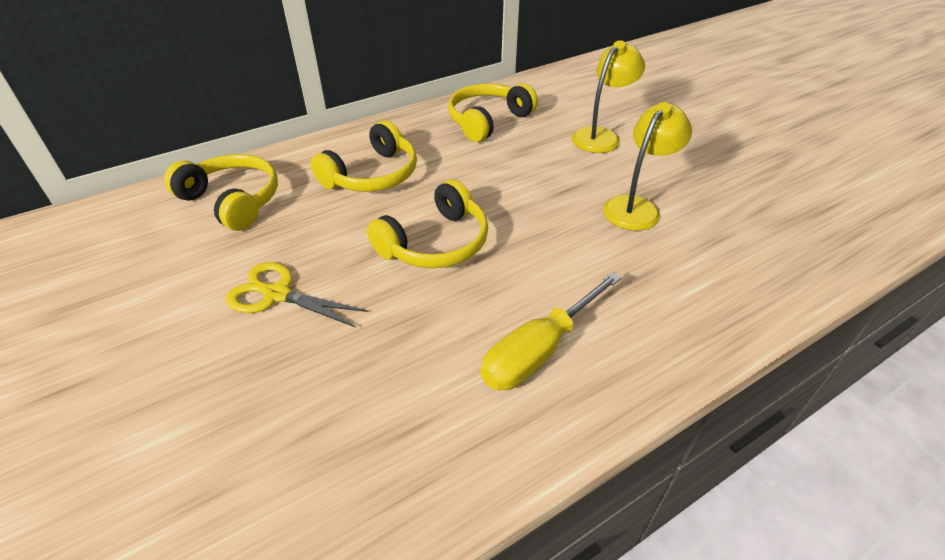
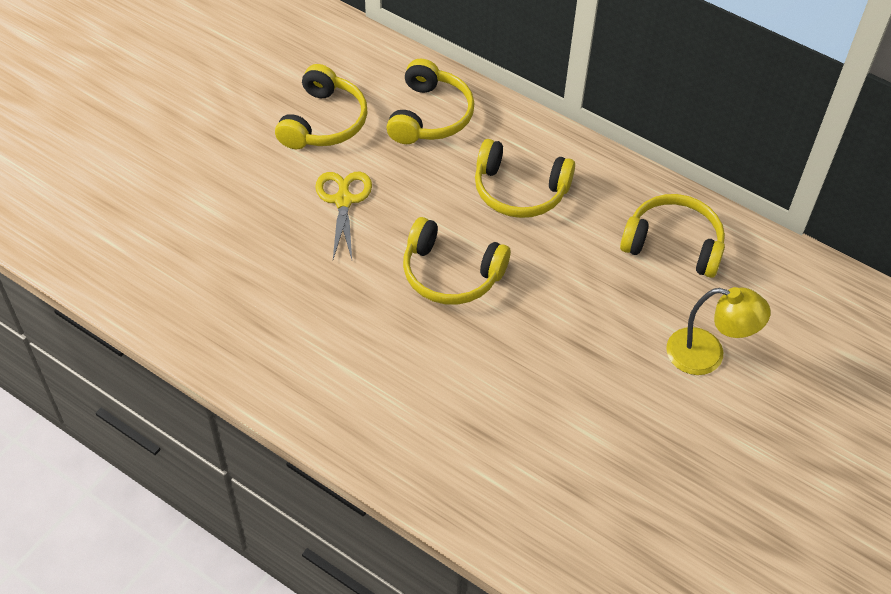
camera: 65 degrees right, 10 degrees up
yellow screwdriver [481,272,622,391] -> none
yellow lamp [603,102,692,231] -> none
none -> yellow headphones [275,64,367,149]

